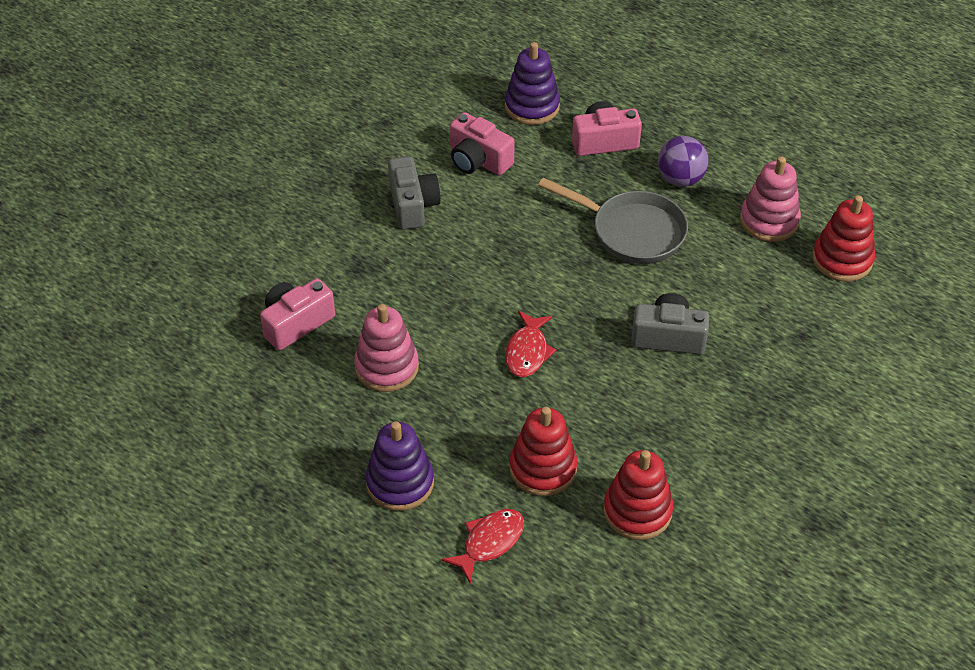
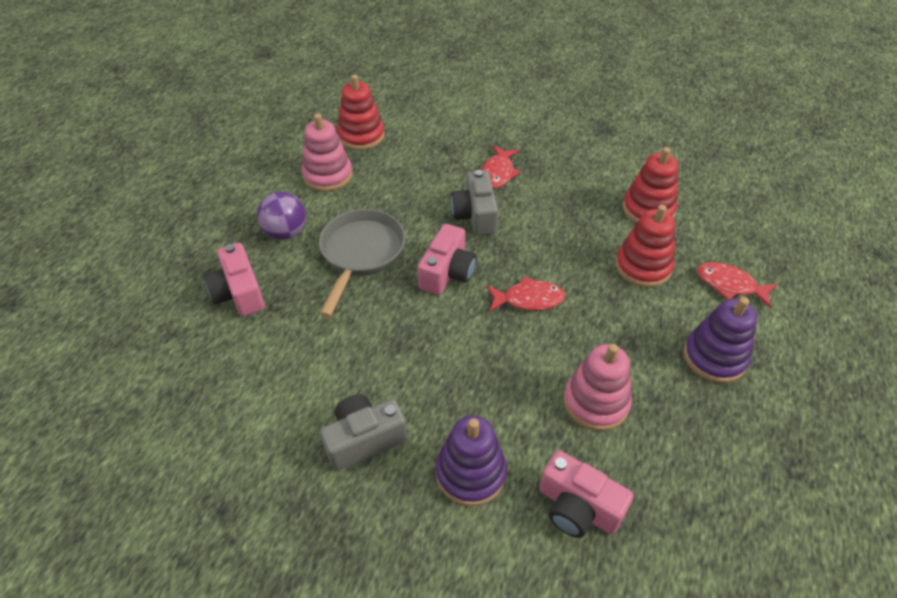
camera: 105 degrees left, 0 degrees up
pink camera [450,112,515,175] -> pink camera moved to [418,224,476,295]
purple stacking toy [505,42,560,125] -> purple stacking toy moved to [436,416,507,506]
none -> red fish [481,145,521,189]

